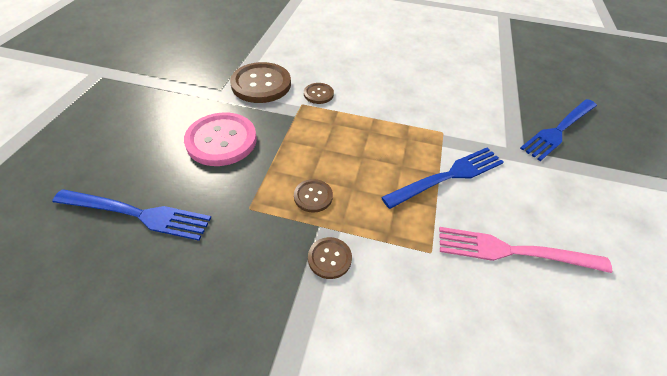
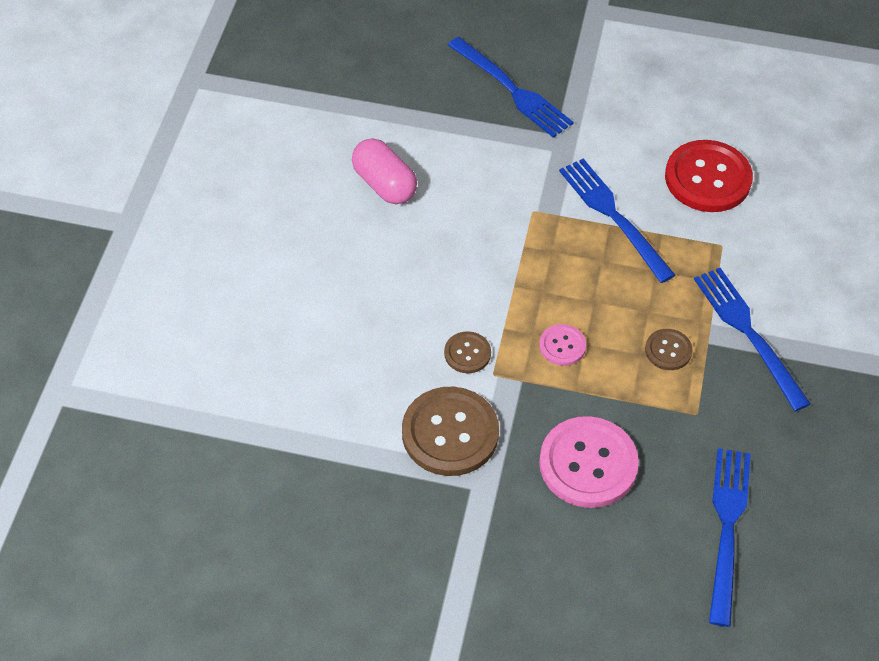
camera: 90 degrees left, 5 degrees up
brown button [308,237,352,279] -> blue fork [694,268,811,411]
pink fork [439,227,612,273] -> red button [665,140,753,212]
none -> pink capsule [352,138,417,204]
none -> pink button [539,324,586,366]

